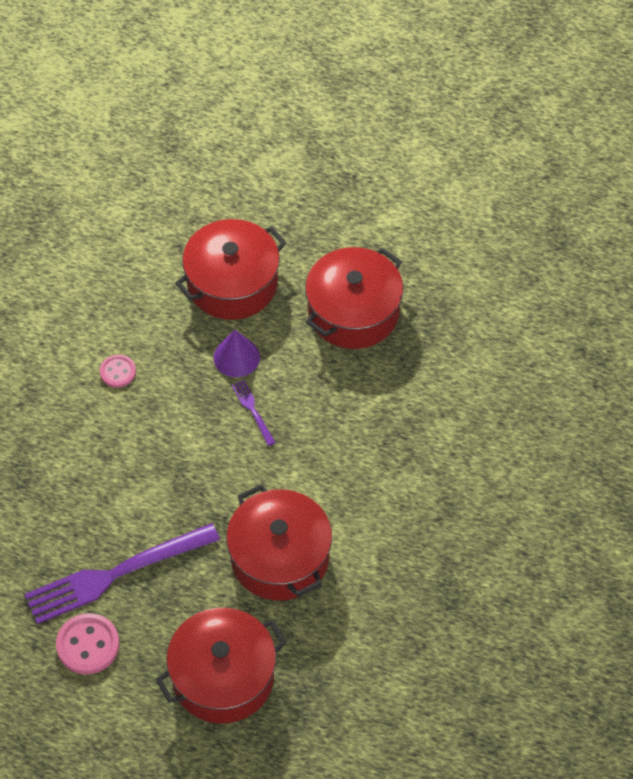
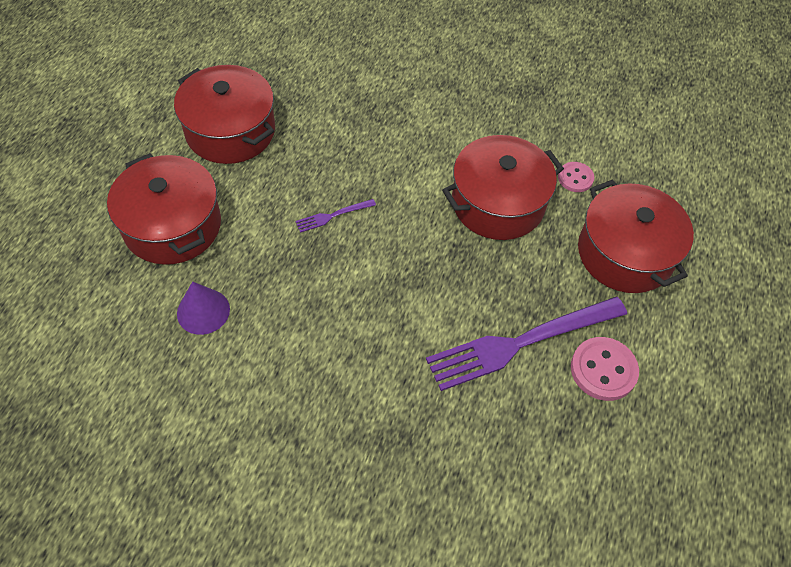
camera: 90 degrees left, 0 degrees up
purple fork [24,523,220,624] -> purple fork turned 90 degrees clockwise [426,297,627,391]
pink button [100,355,136,388] -> pink button moved to [558,162,594,192]
purple cone [213,330,260,377] -> purple cone moved to [177,282,230,335]

